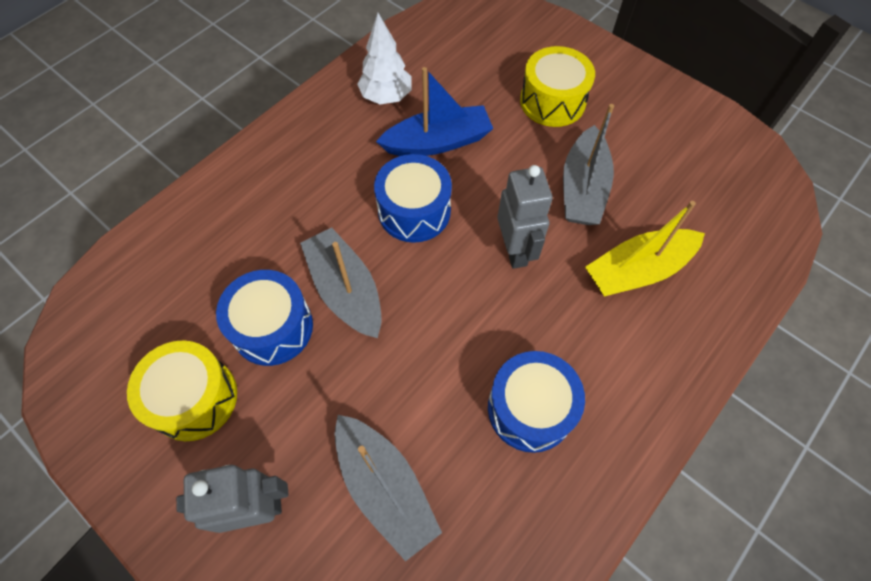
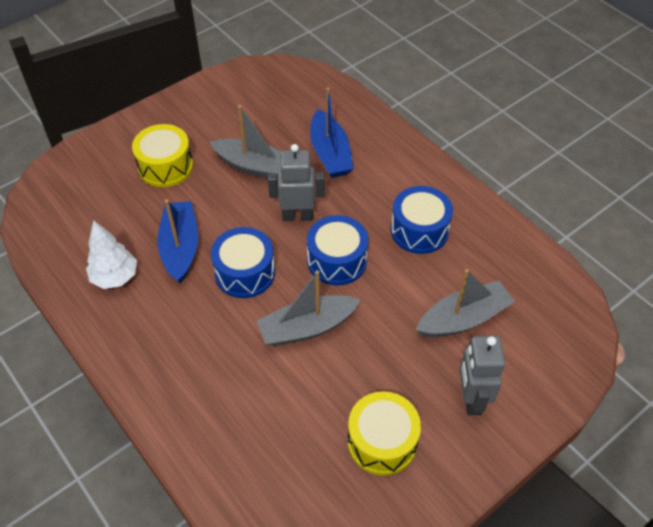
camera: 80 degrees left, 10 degrees down
blue drum [216,270,313,366] -> blue drum moved to [307,215,368,285]
yellow boat [585,201,705,297] -> blue boat [310,87,354,178]

